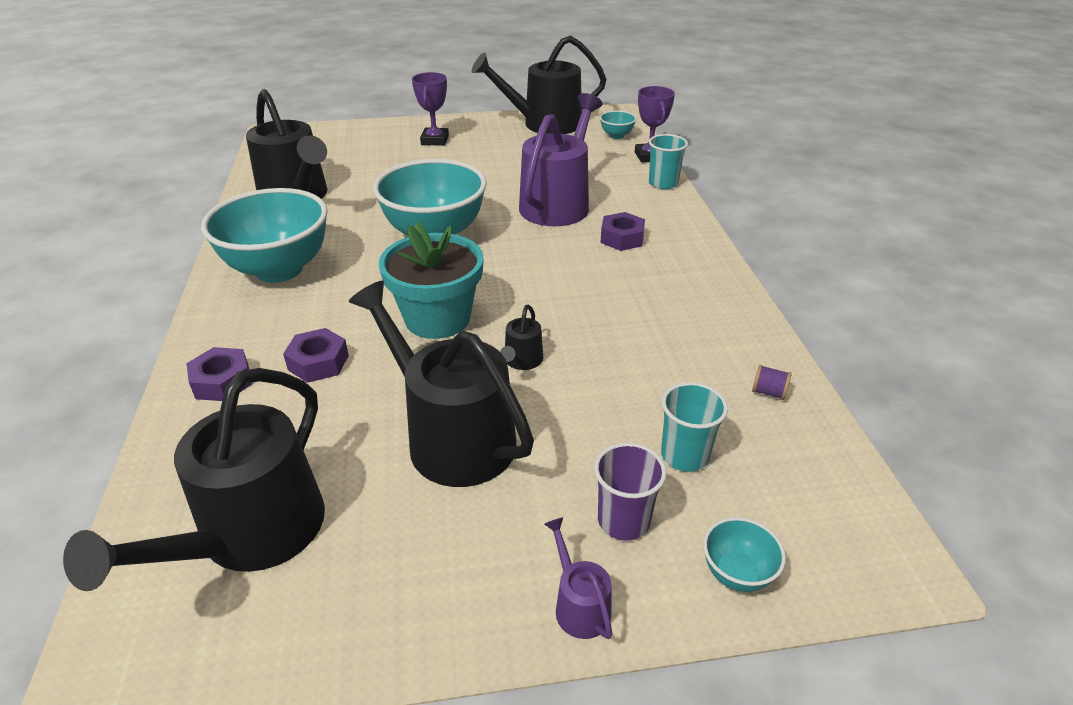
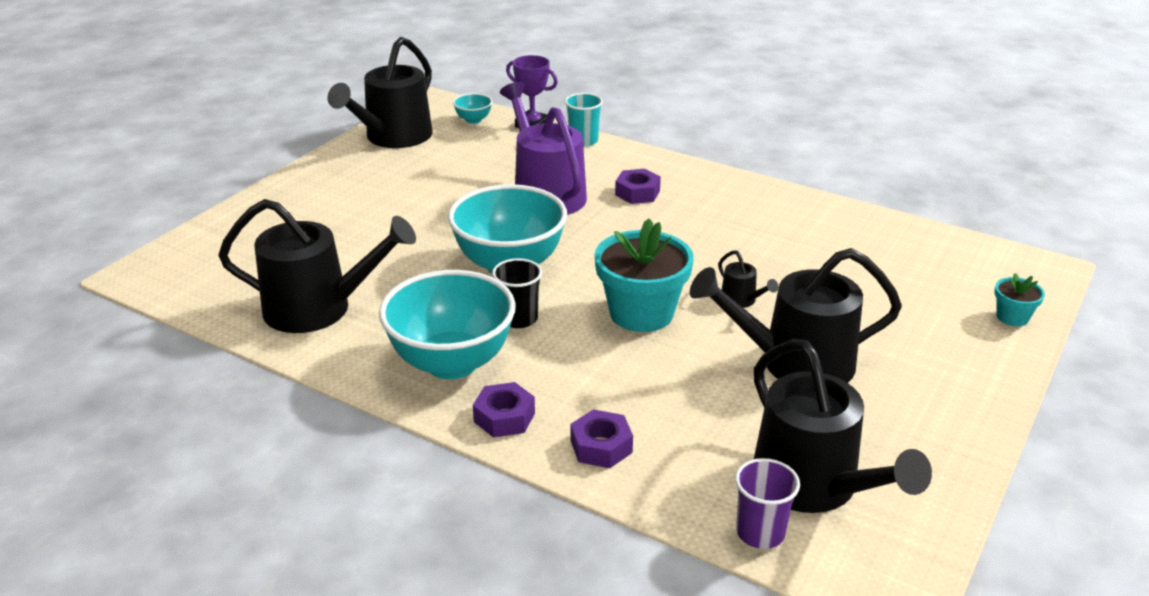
camera: 50 degrees left, 5 degrees down
purple nut [283,328,349,383] -> purple nut moved to [473,382,535,437]
purple trophy [412,72,449,146] -> none
purple watering can [544,517,613,639] -> none
purple cup [594,443,667,541] -> purple cup moved to [735,458,800,549]
turquoise cup [661,382,728,472] -> none
turquoise bowl [703,517,786,592] -> turquoise flower pot [994,273,1045,326]
purple spool [752,365,792,400] -> none
none -> black cup [492,258,542,328]

